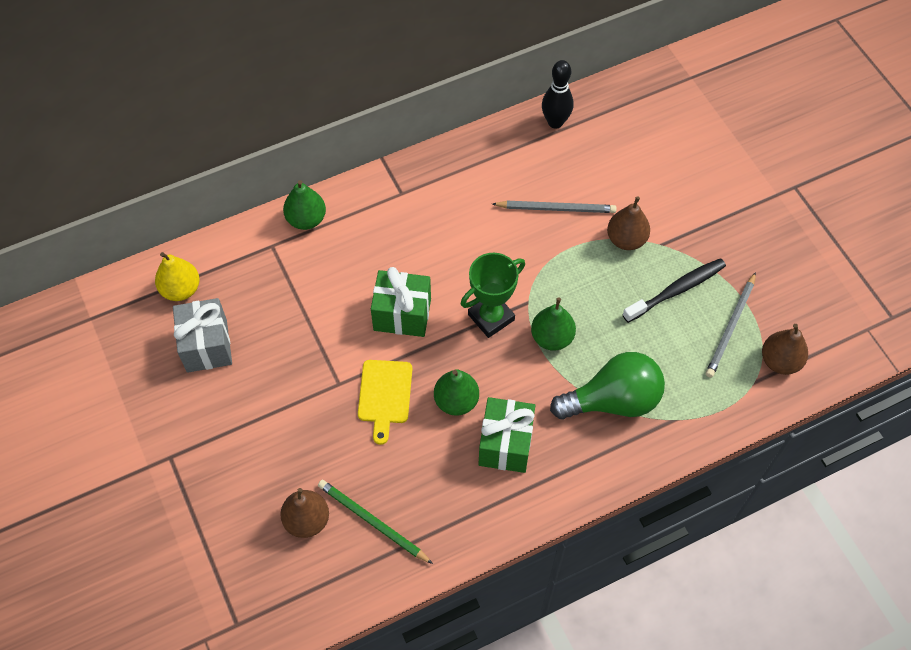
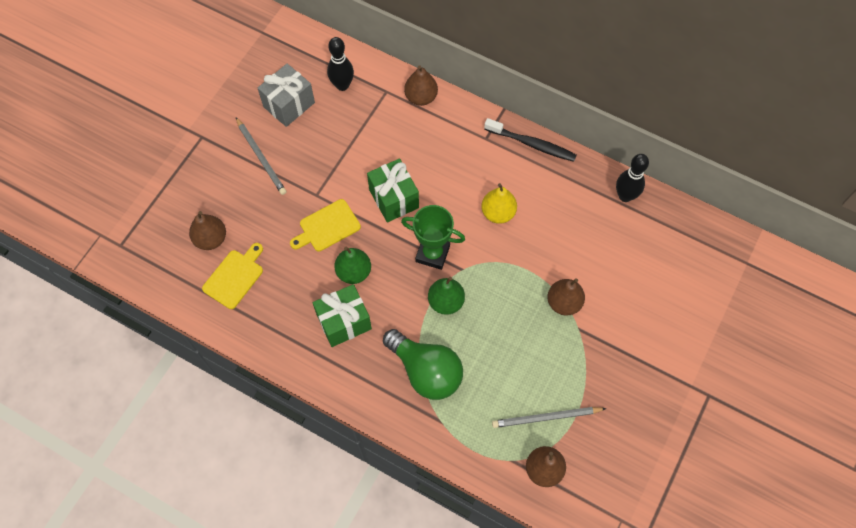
camera: 55 degrees right, 5 degrees up
yellow pear [155,252,200,301] -> yellow pear moved to [481,183,517,224]
green pear [283,180,326,230] -> brown pear [404,65,438,106]
green pencil [318,480,433,564] -> yellow cutting board [202,243,263,309]
grey pencil [492,201,616,213] -> grey pencil moved to [236,117,286,195]
black toothbrush [622,258,726,323] -> black toothbrush moved to [484,118,577,162]
none -> black bowling pin [327,37,354,91]

